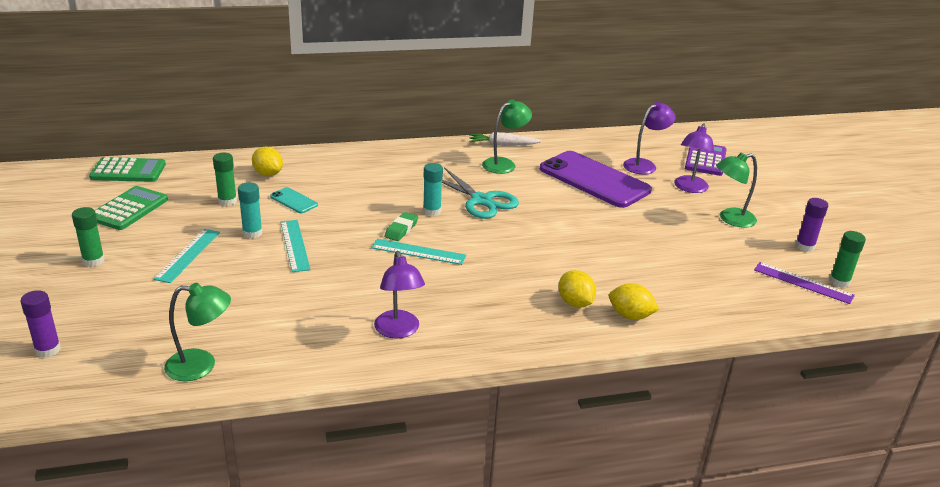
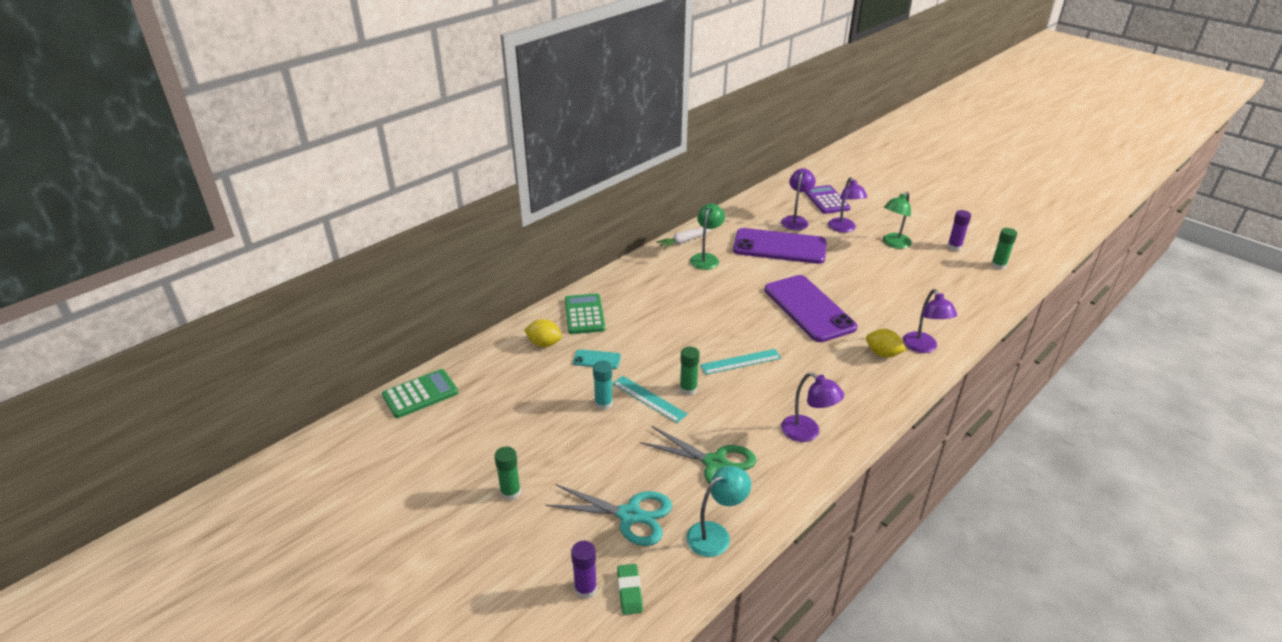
camera: 30 degrees left, 5 degrees up
green calculator [94,186,168,230] -> green calculator moved to [565,293,605,334]
turquoise ruler [153,229,220,283] -> none
green lamp [164,283,231,381] -> turquoise lamp [686,466,751,557]
green glue stick [213,153,237,206] -> green glue stick moved to [680,346,700,395]
green eraser [385,212,418,241] -> green eraser moved to [617,564,643,615]
turquoise glue stick [423,163,443,216] -> none
turquoise scissors [442,167,519,219] -> turquoise scissors moved to [545,484,672,546]
yellow lemon [609,283,660,320] -> purple lamp [903,289,957,353]
purple ruler [754,262,855,304] -> none
none -> green scissors [640,426,757,484]
none -> purple phone [764,275,857,342]

